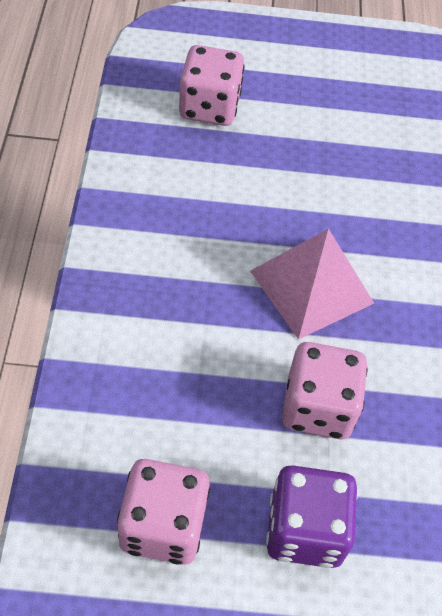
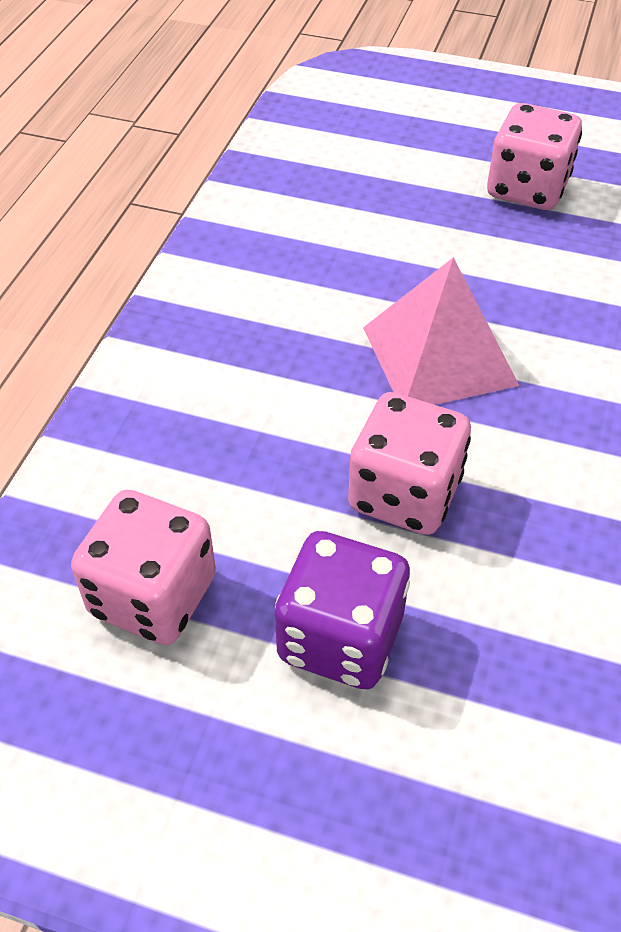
camera: 20 degrees right, 5 degrees down
pink dice [179,45,245,126] -> pink dice moved to [487,103,582,210]

